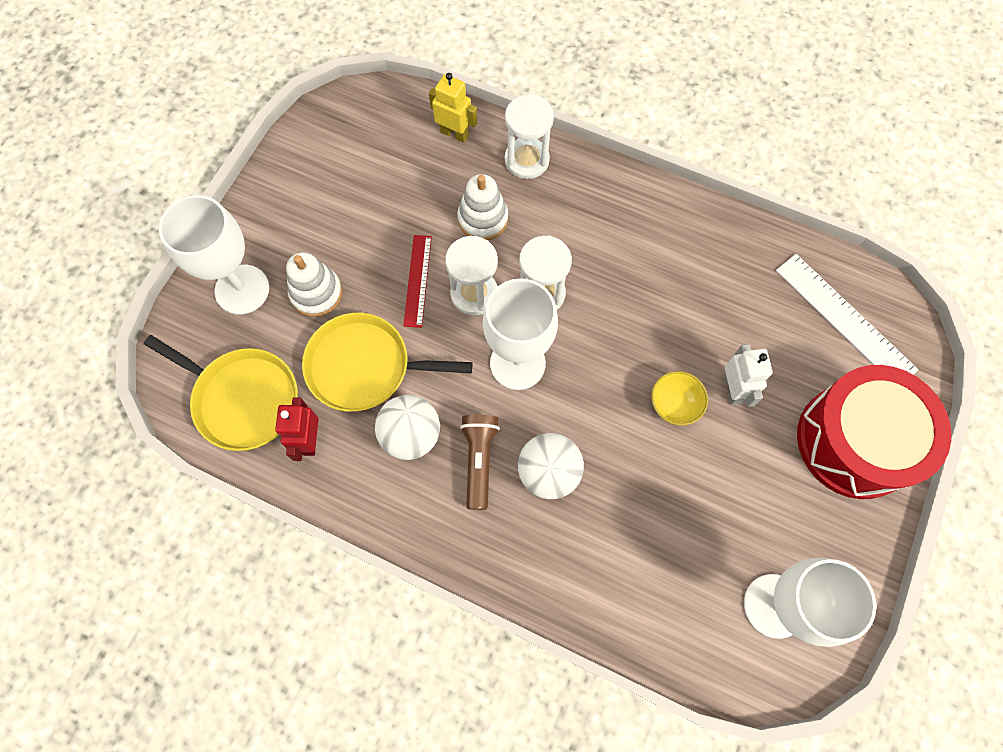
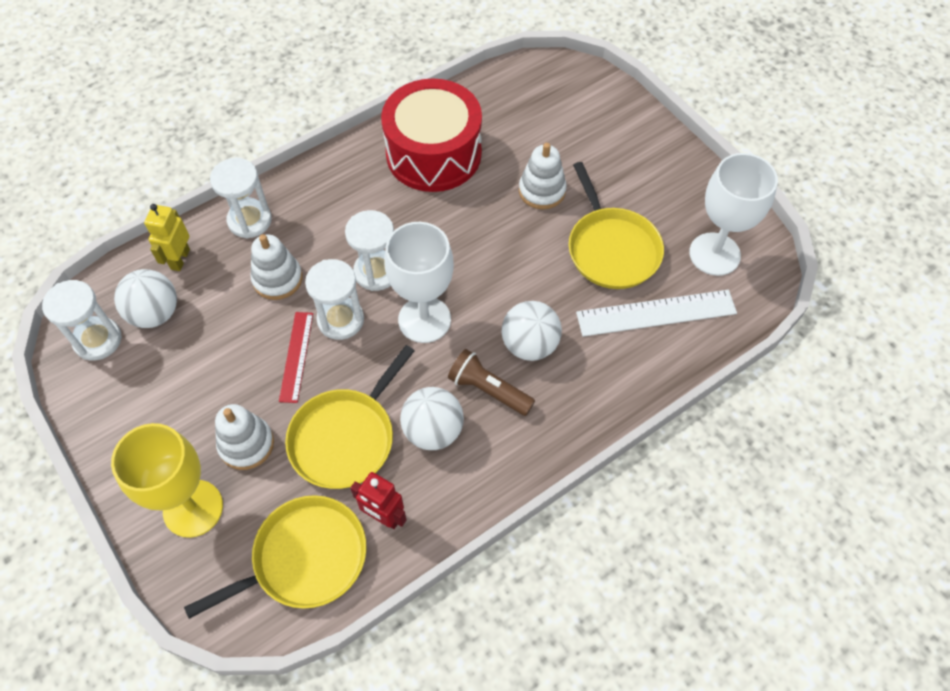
camera: 60 degrees left, 10 degrees down
white goblet [159,195,269,315] -> yellow goblet [111,423,223,538]
red ruler [404,235,432,328] -> red ruler turned 60 degrees clockwise [279,312,313,403]
yellow robot [429,73,477,143] -> yellow robot turned 45 degrees counterclockwise [144,204,190,271]
yellow bowl [651,371,708,425] -> none
white robot [724,344,773,407] -> white stacking toy [519,143,567,210]
white ruler [776,254,919,375] -> white ruler moved to [576,290,737,337]
red drum [797,365,951,499] -> red drum moved to [381,79,482,192]
none -> white hourglass [42,280,122,361]
none -> white ball [114,269,177,328]
none -> yellow pan [569,162,664,289]

